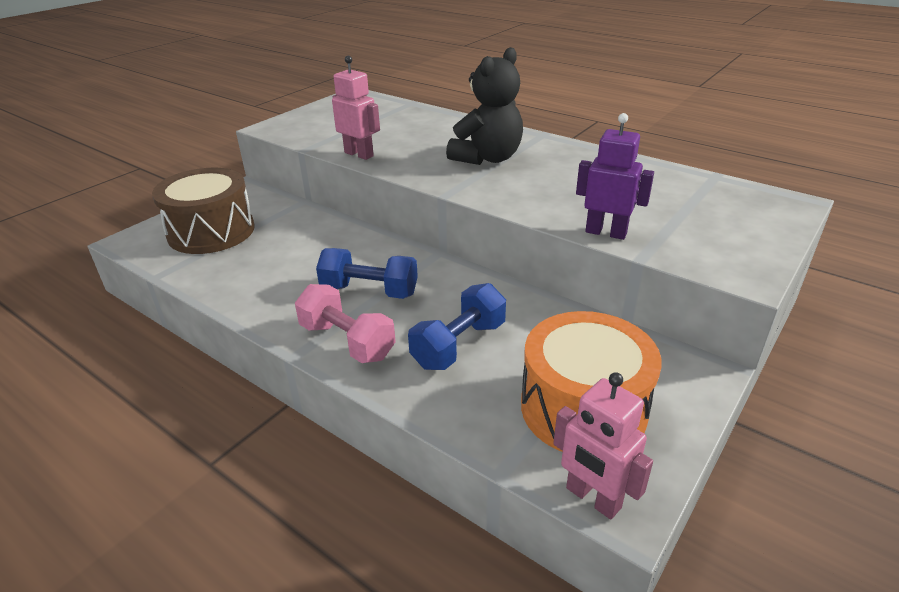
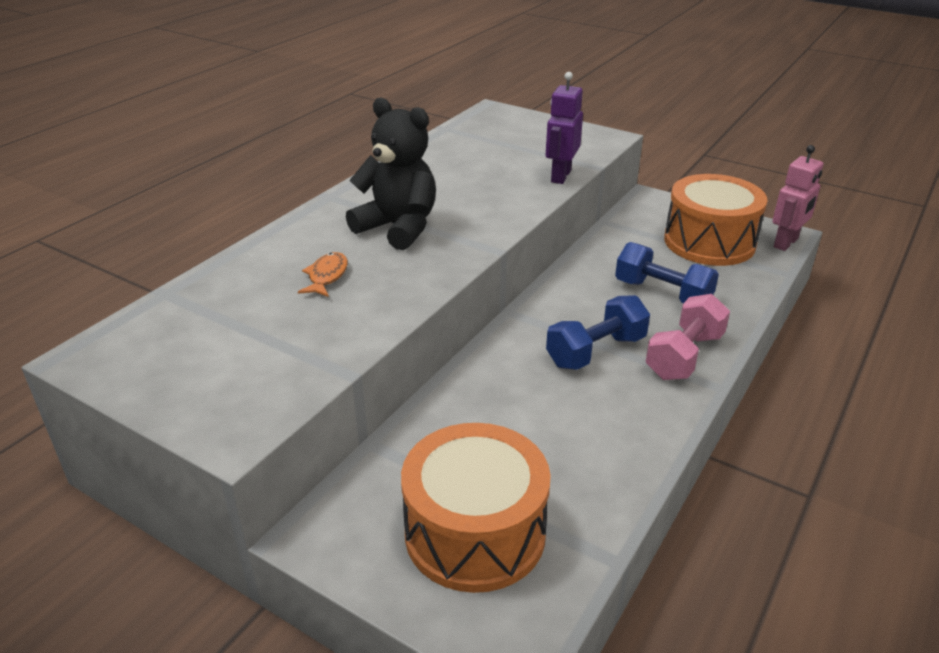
camera: 95 degrees left, 0 degrees up
brown drum [152,168,255,254] -> orange drum [401,423,551,593]
blue dumbbell [316,248,418,299] -> blue dumbbell turned 45 degrees clockwise [546,295,650,370]
pink robot [332,56,380,160] -> none
none -> orange fish [298,252,348,297]

